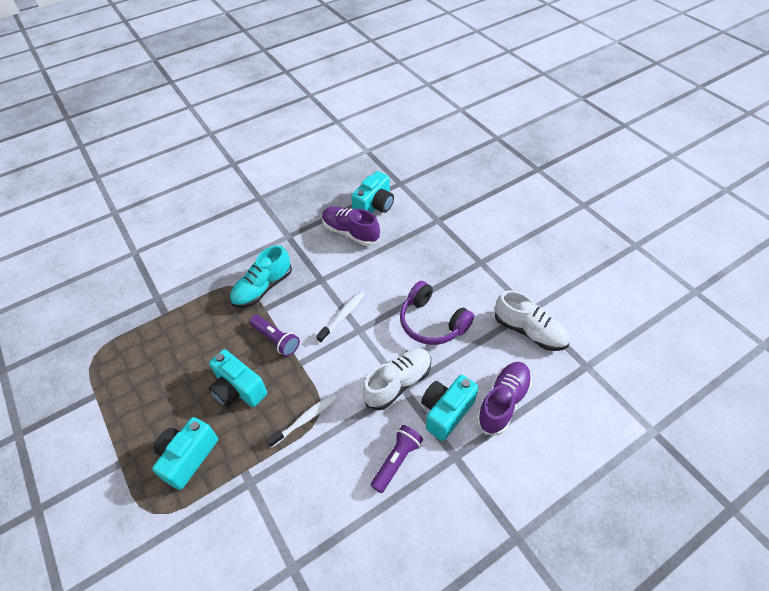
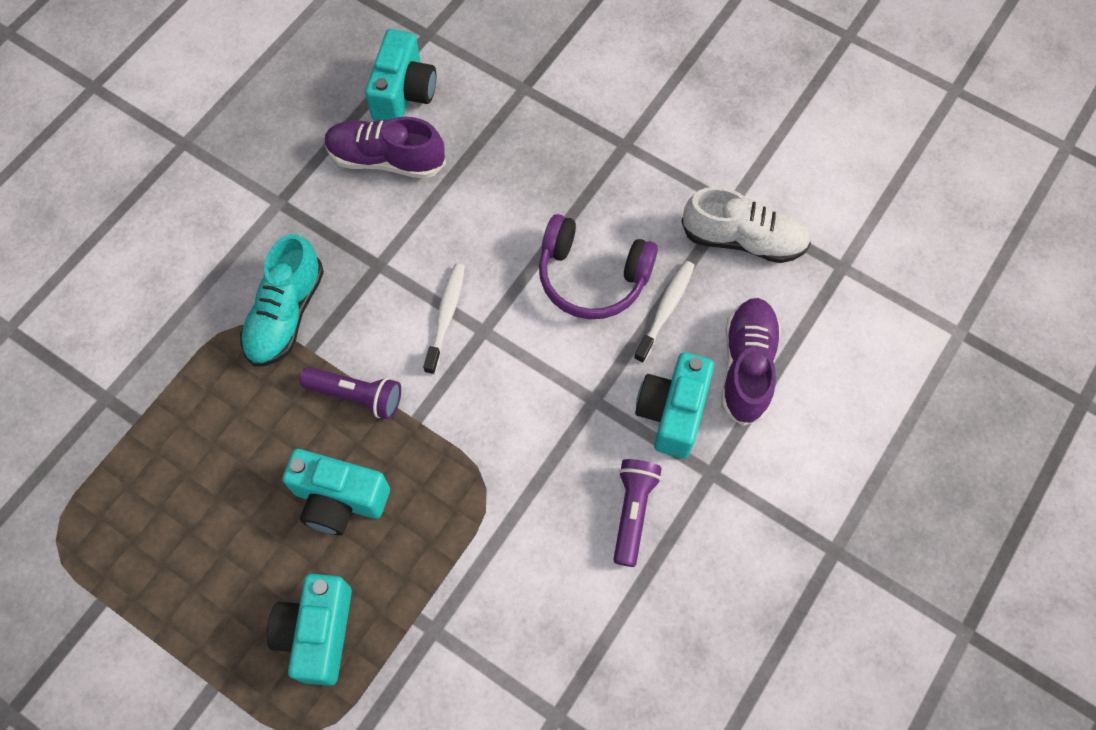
camera: 25 degrees left, 15 degrees up
white toothbrush [266,394,337,447] -> white toothbrush moved to [634,261,695,363]
white shoe [363,348,431,410] -> none

